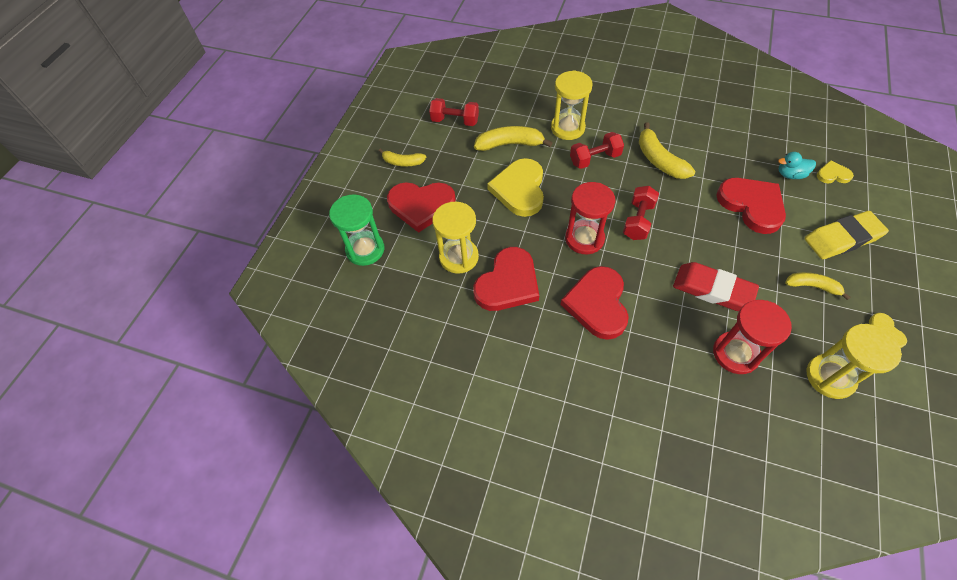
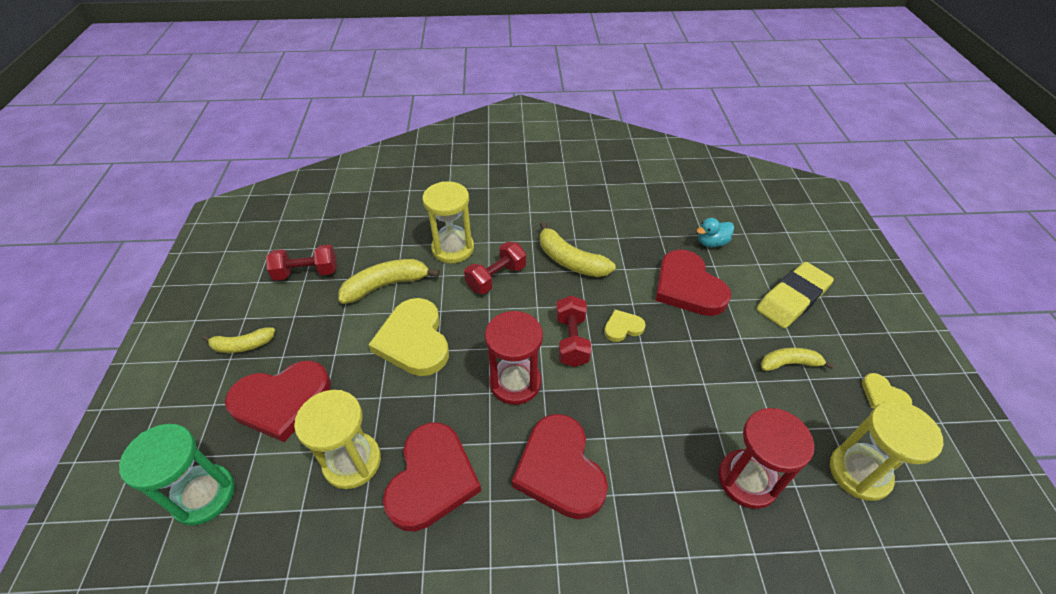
camera: 25 degrees left, 10 degrees down
red eraser [673,262,759,311] -> none
red heart [716,178,786,234] -> red heart turned 150 degrees counterclockwise [655,250,731,316]
yellow heart [817,160,854,183] -> yellow heart moved to [604,310,645,342]

